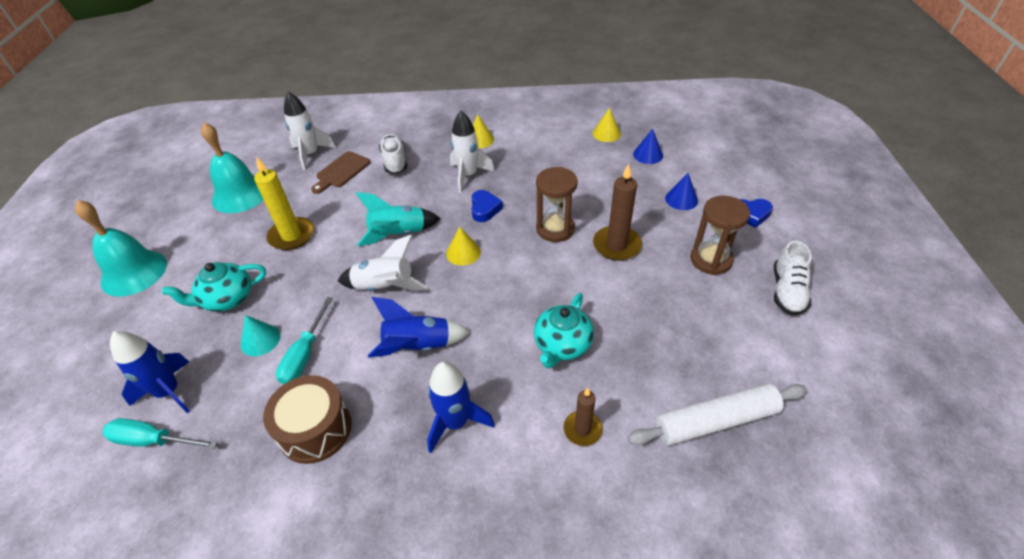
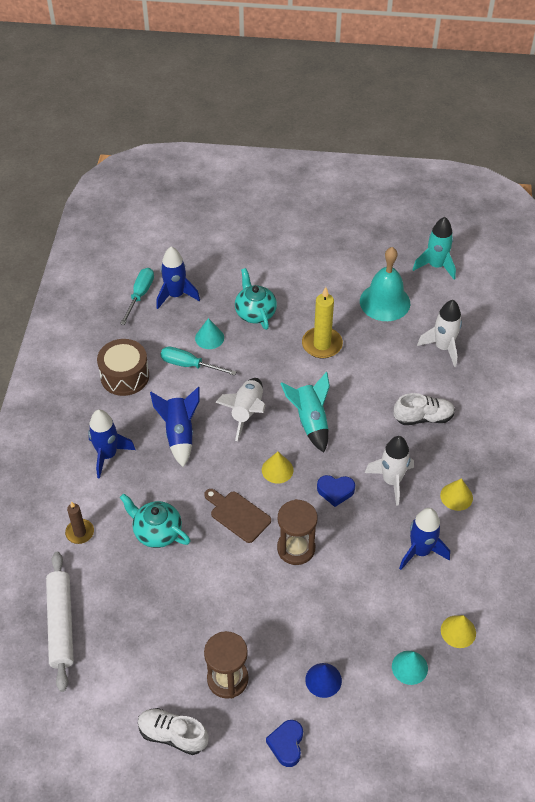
camera: 95 degrees right, 5 degrees up
turquoise bell [75,200,167,297] -> none
brown cutting board [311,151,371,194] -> brown cutting board moved to [204,489,271,543]
brown candle [593,164,642,261] -> none
blue cone [633,129,663,164] -> turquoise cone [392,651,428,685]
none -> blue rocket [399,508,450,570]
none -> turquoise rocket [412,217,456,279]

